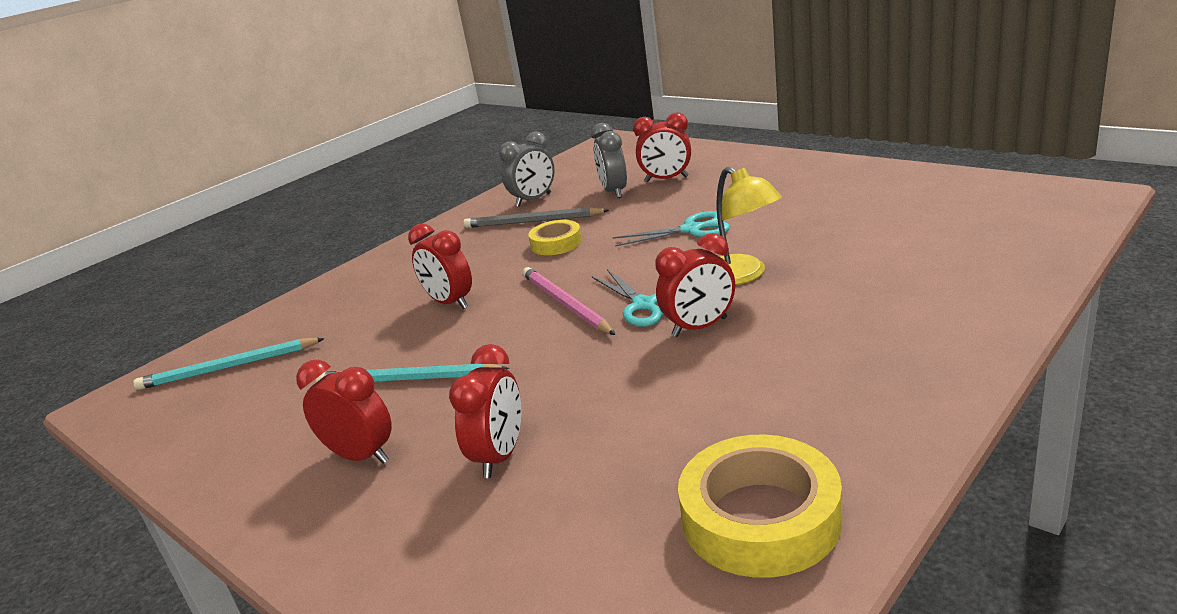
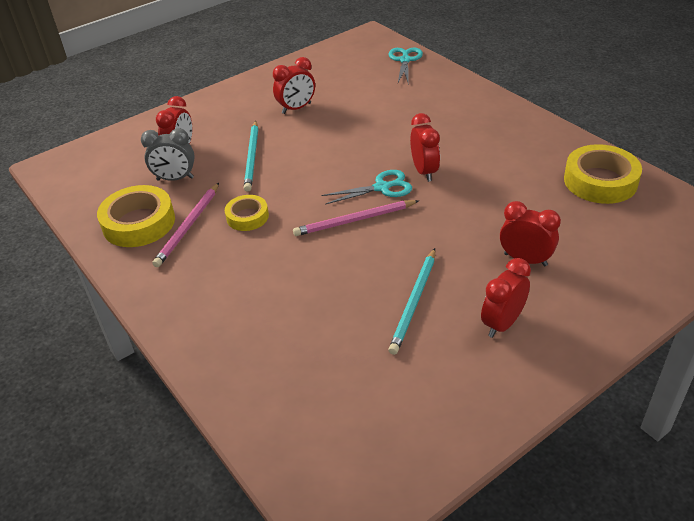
camera: 80 degrees left, 15 degrees up
turquoise pencil [133,338,325,390] -> turquoise pencil moved to [244,121,258,192]
red clock [408,224,472,309] -> red clock moved to [273,57,315,114]
grey pencil [463,207,609,228] -> pink pencil [152,183,219,267]
grey clock [499,132,555,207] -> yellow tape [97,185,175,247]
turquoise scissors [613,211,730,247] -> turquoise scissors moved to [389,48,423,85]
yellow lamp [717,167,782,285] -> none

